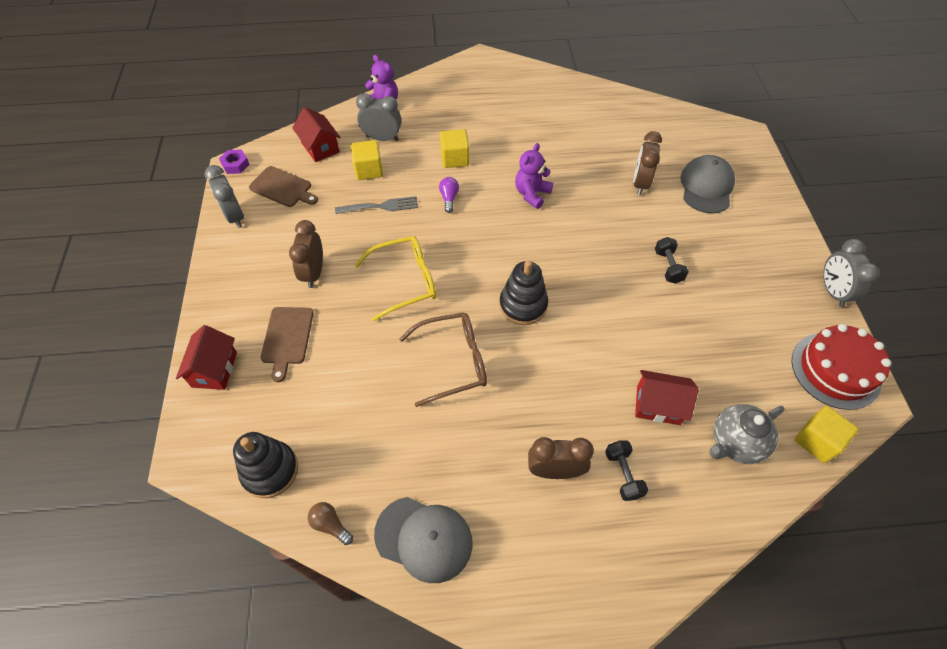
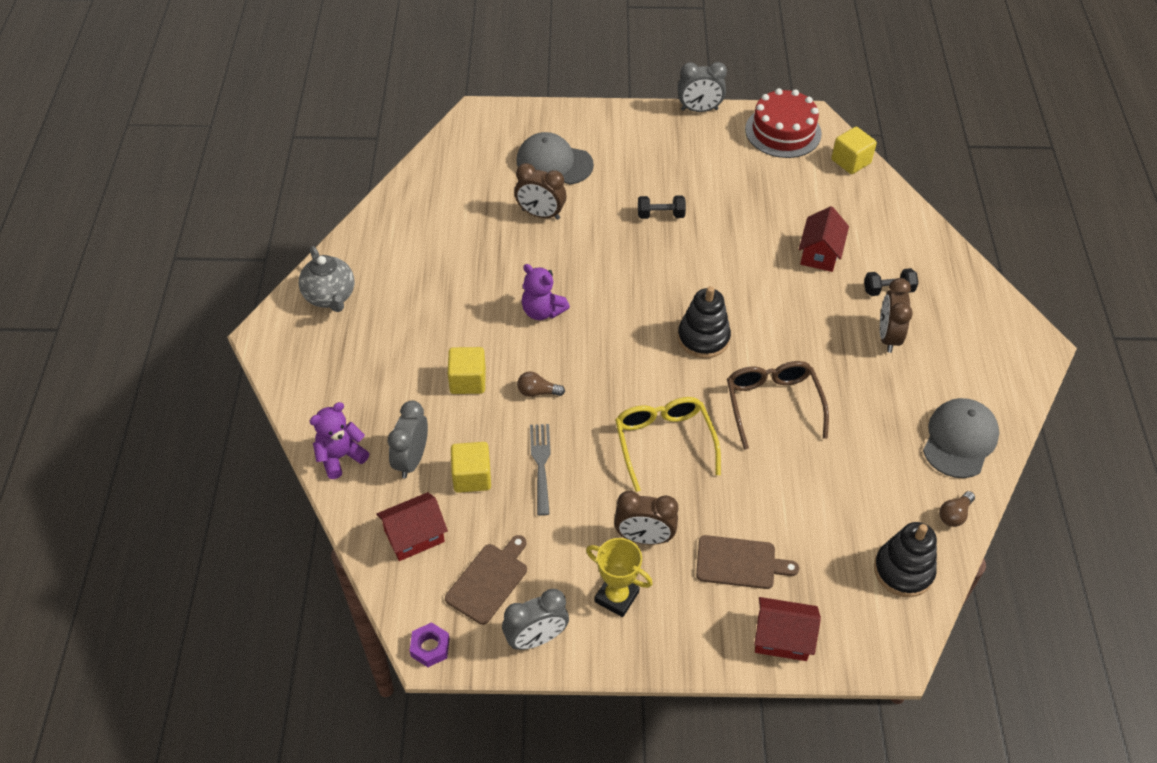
camera: 85 degrees left, 5 degrees down
purple light bulb [439,177,459,213] -> brown light bulb [517,371,565,397]
grey teapot [710,404,785,464] -> grey teapot moved to [299,246,354,312]
none -> yellow trophy [586,538,653,617]

